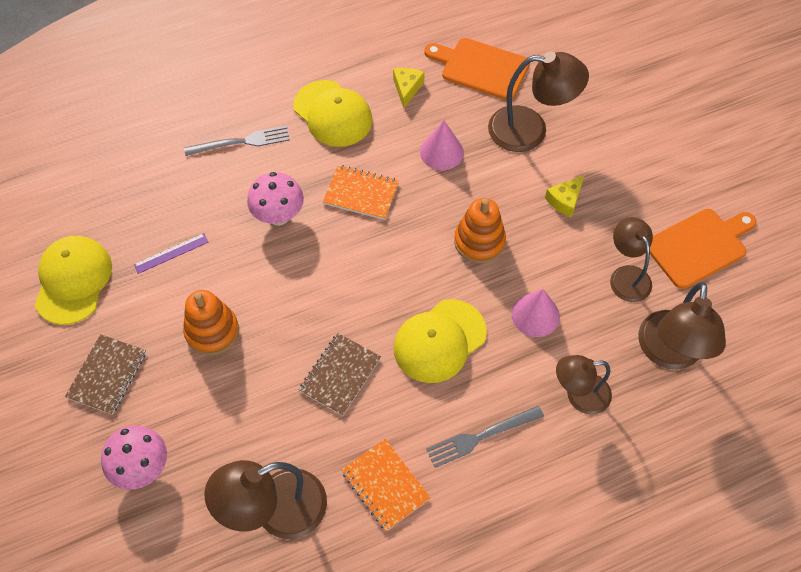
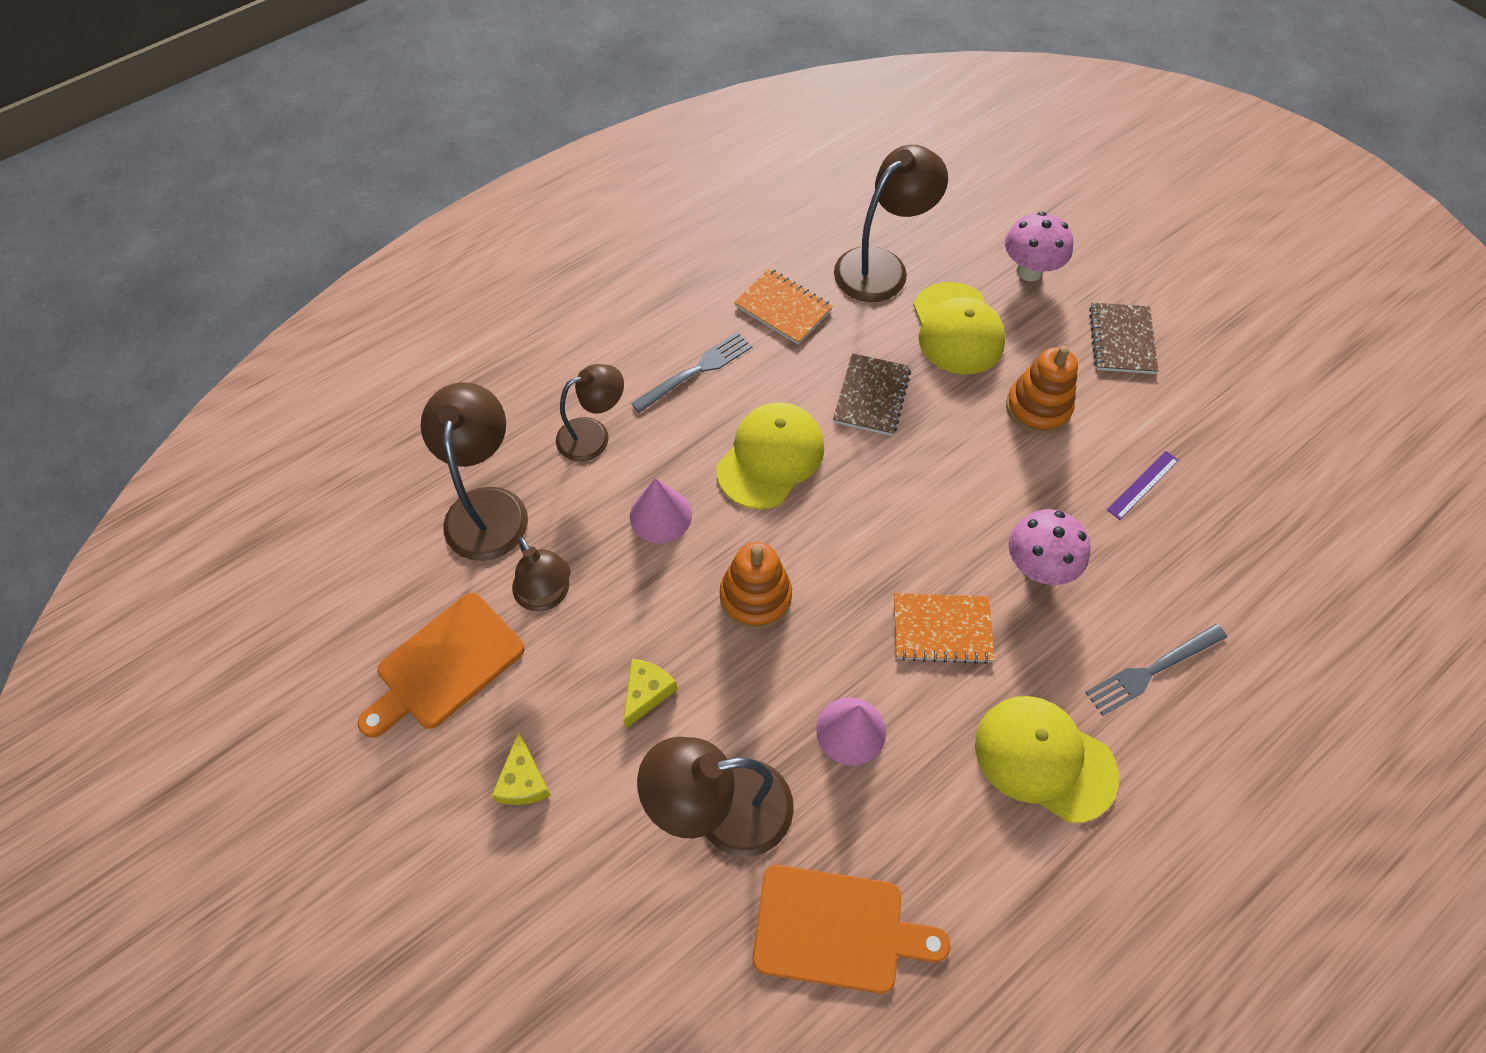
camera: 165 degrees right, 0 degrees up
yellow cap [35,236,112,325] -> yellow cap moved to [913,282,1006,375]
yellow cheese [393,68,425,108] -> yellow cheese moved to [492,732,551,805]

